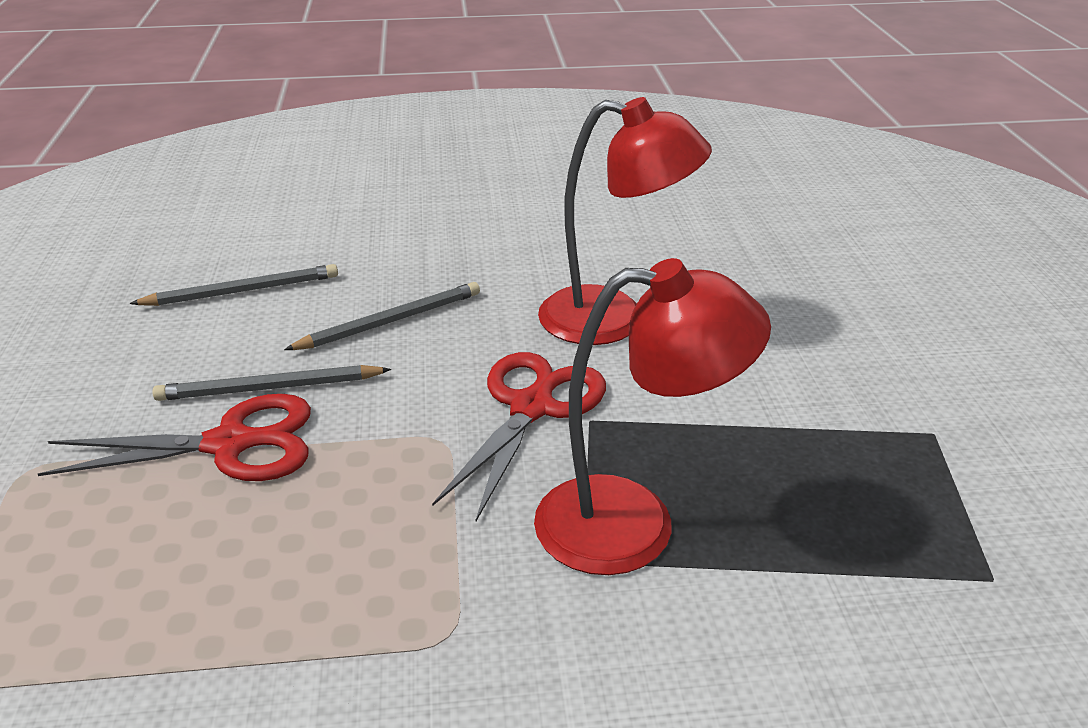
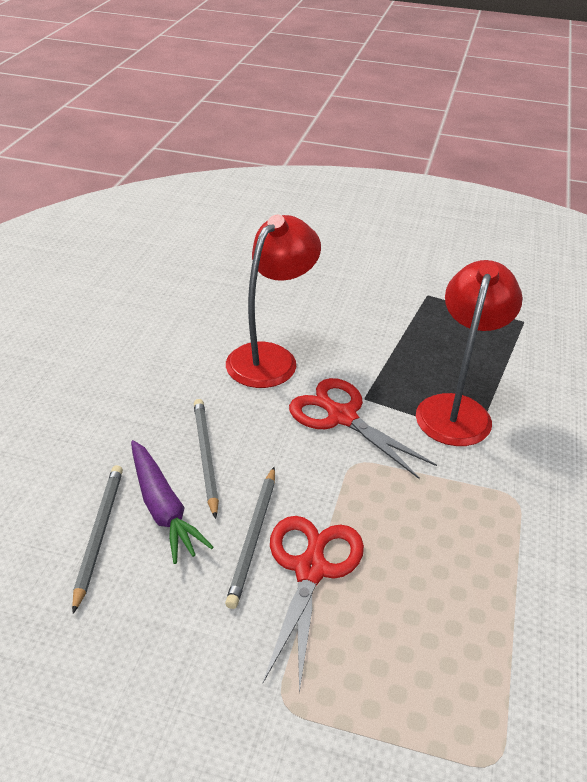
camera: 70 degrees left, 5 degrees up
none -> purple carrot [131,440,213,564]

